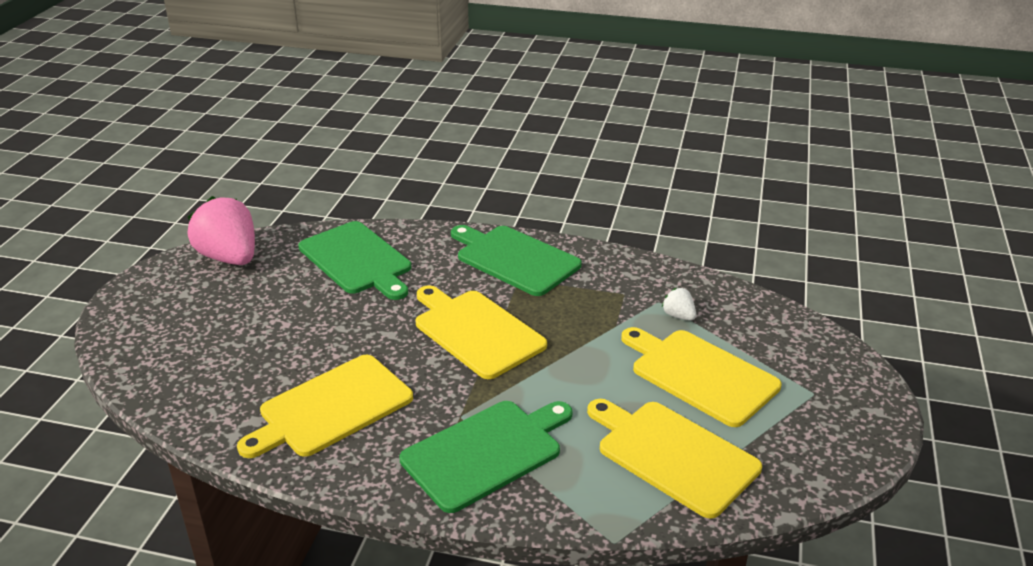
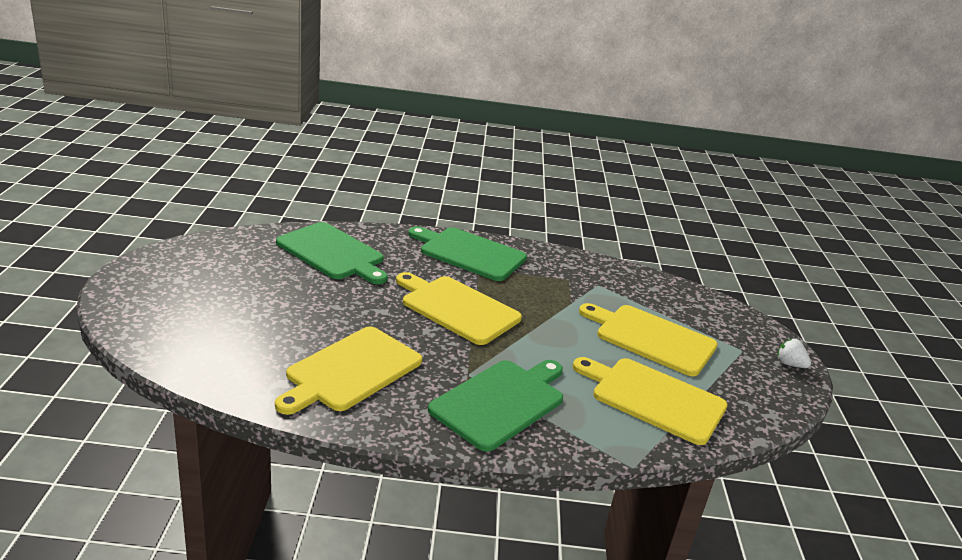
camera: 15 degrees left, 5 degrees down
pink strawberry [187,196,255,265] -> none
white strawberry [662,288,696,321] -> white strawberry moved to [777,338,811,368]

